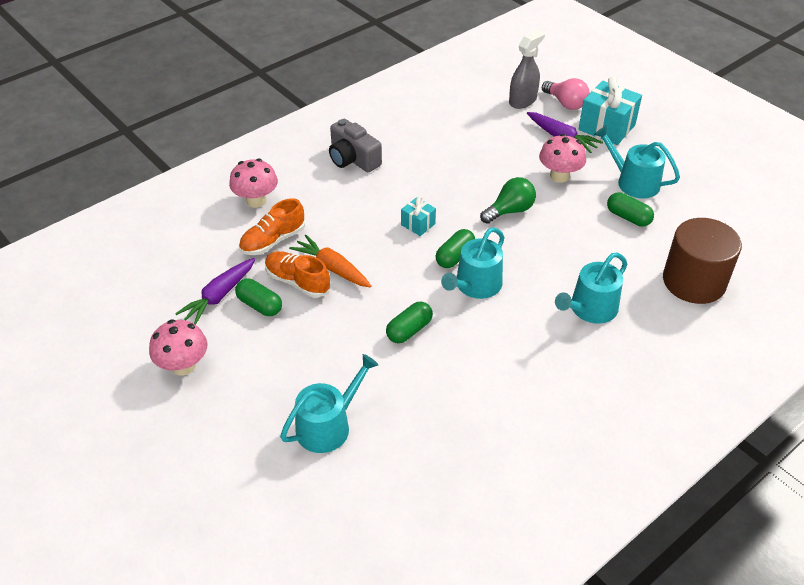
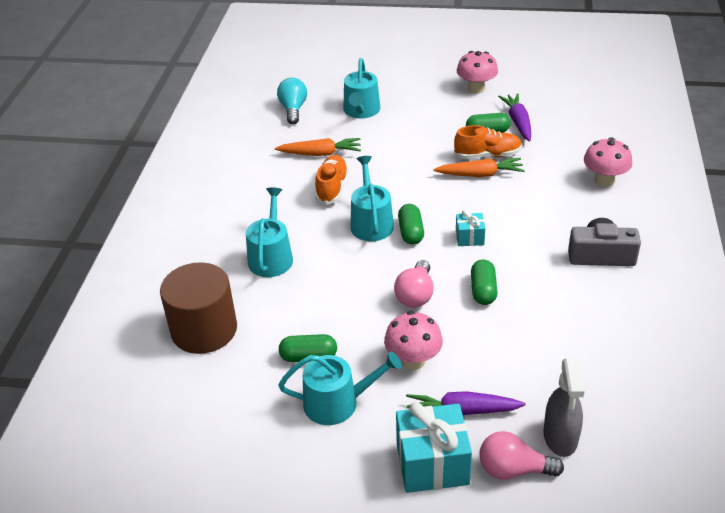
camera: 140 degrees right, 5 degrees down
orange shoe [239,198,305,255] -> orange shoe moved to [315,155,349,205]
green capsule [386,302,433,343] -> green capsule moved to [471,259,498,305]
green light bulb [480,177,536,224] -> pink light bulb [394,260,434,308]
none -> orange carrot [275,138,361,156]
none -> turquoise light bulb [277,78,307,124]

